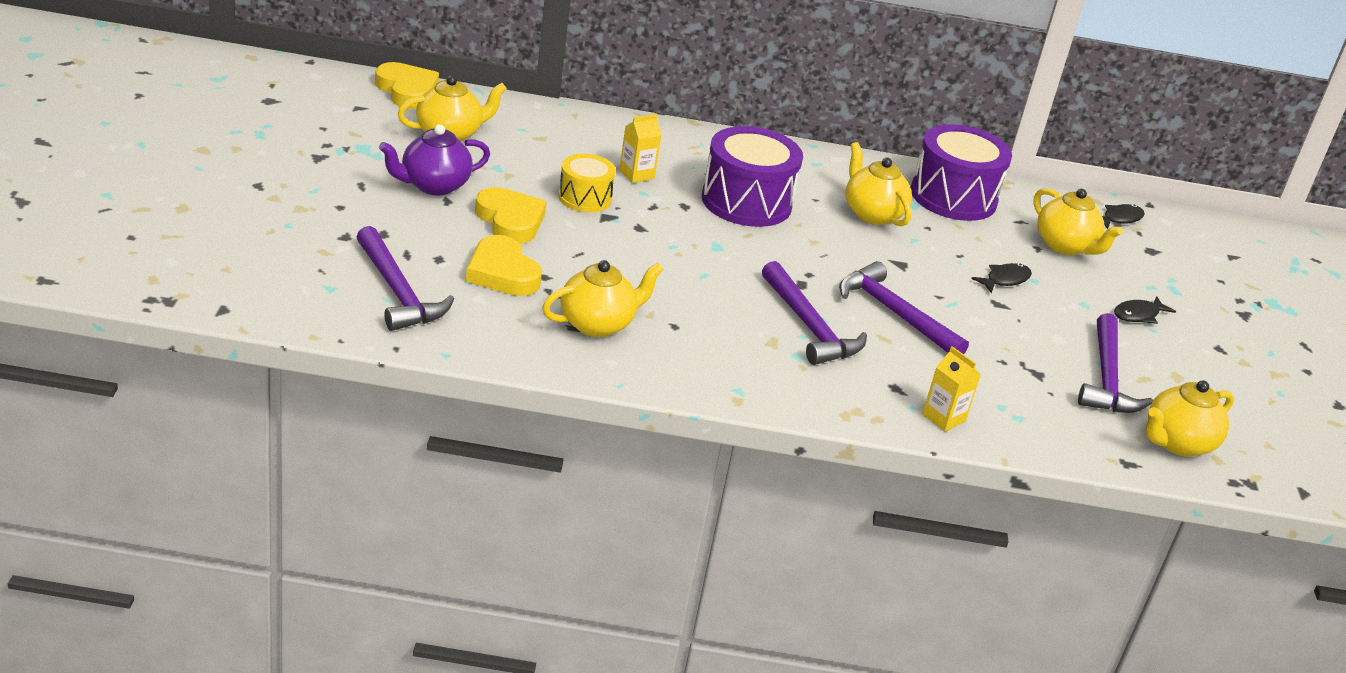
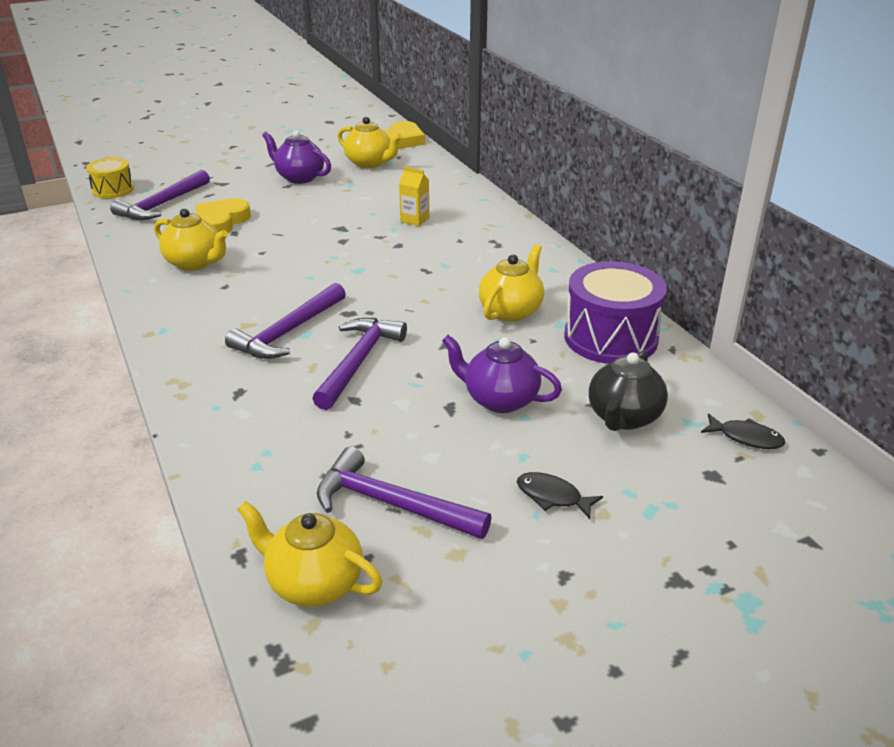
camera: 65 degrees right, 0 degrees up
yellow heart [475,187,547,244] -> none
yellow drum [558,154,616,212] -> yellow drum moved to [86,158,134,198]
purple drum [702,126,803,227] -> none
yellow carton [922,346,981,432] -> none
black fish [972,263,1032,293] -> purple teapot [442,335,562,413]
yellow teapot [1033,188,1123,255] -> black teapot [589,350,668,431]
purple hammer [1078,313,1153,413] -> purple hammer turned 45 degrees clockwise [317,447,492,539]

